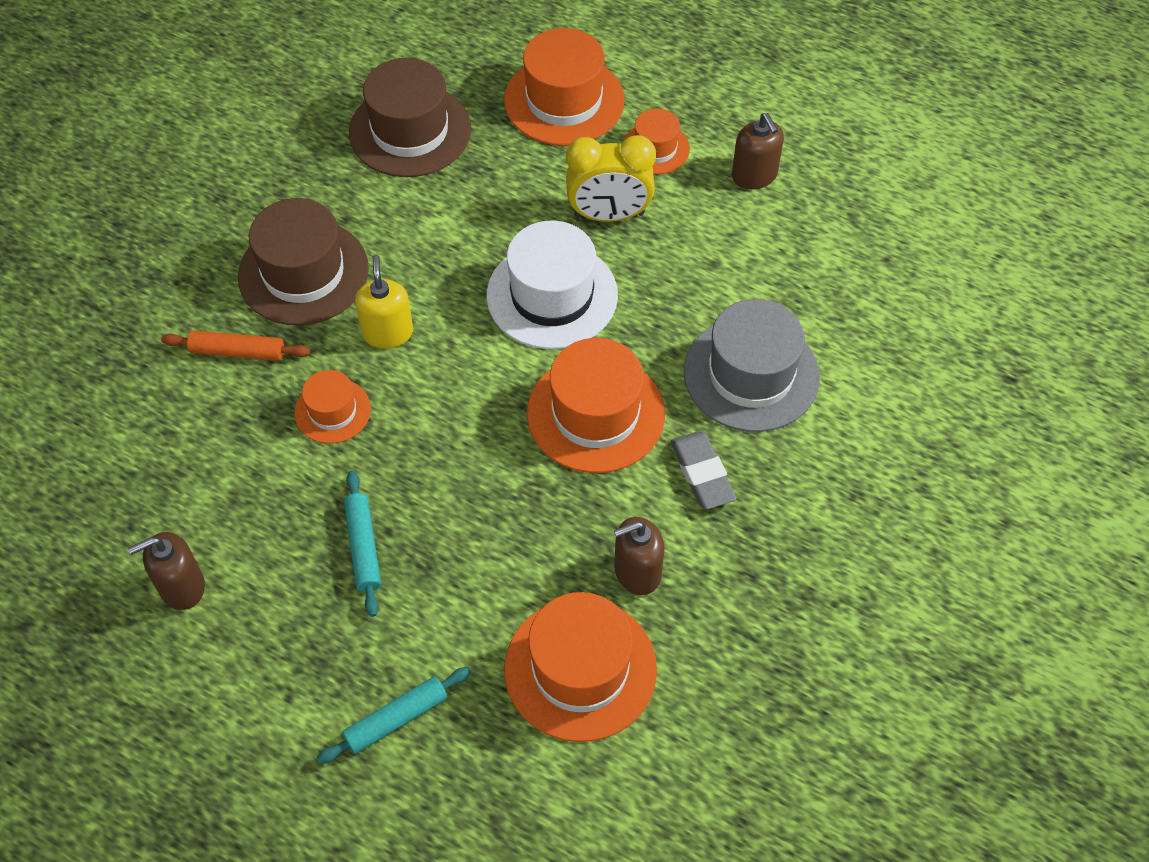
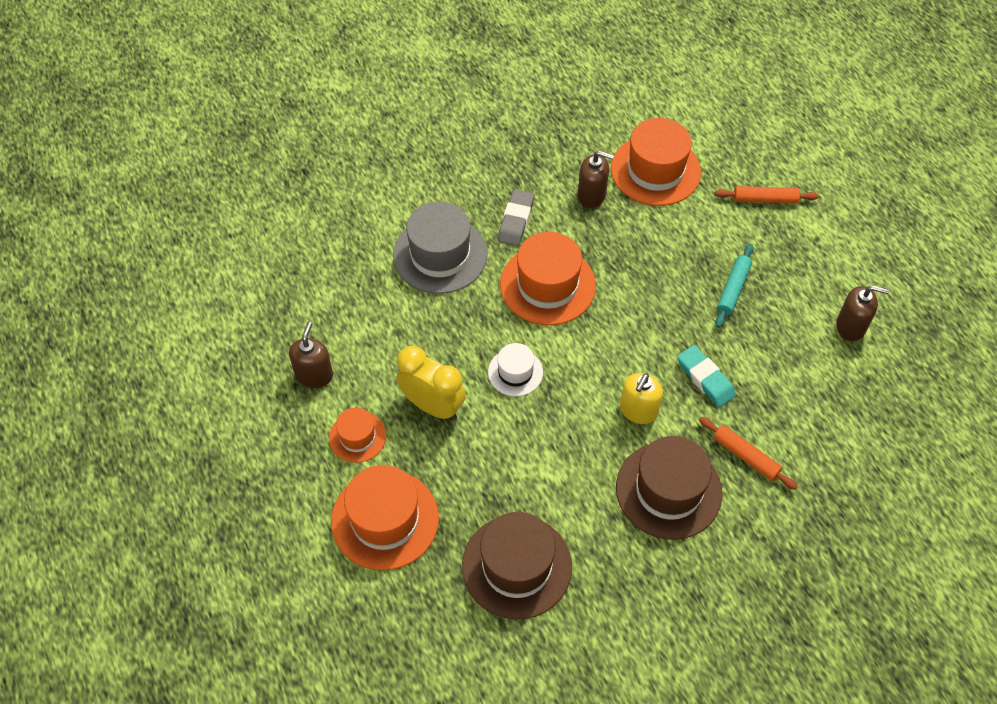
camera: 145 degrees left, 0 degrees up
orange hat [294,370,371,444] -> turquoise eraser [677,345,736,407]
turquoise rolling pin [317,667,471,764] -> orange rolling pin [715,186,818,204]
white hat [487,221,618,349] -> white hat [488,343,543,396], size x0.55

